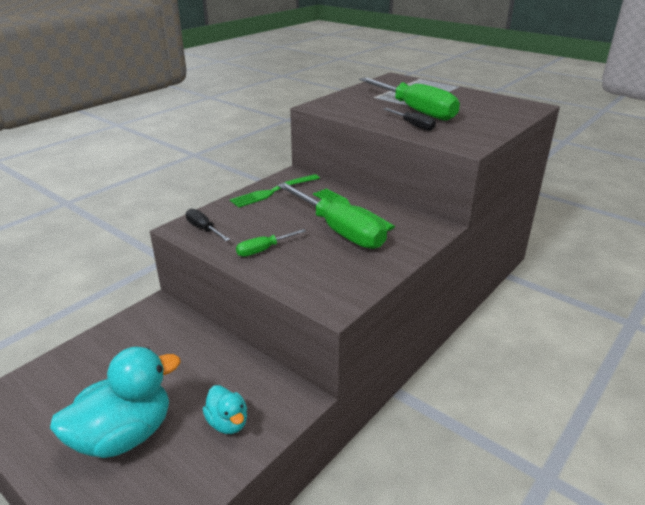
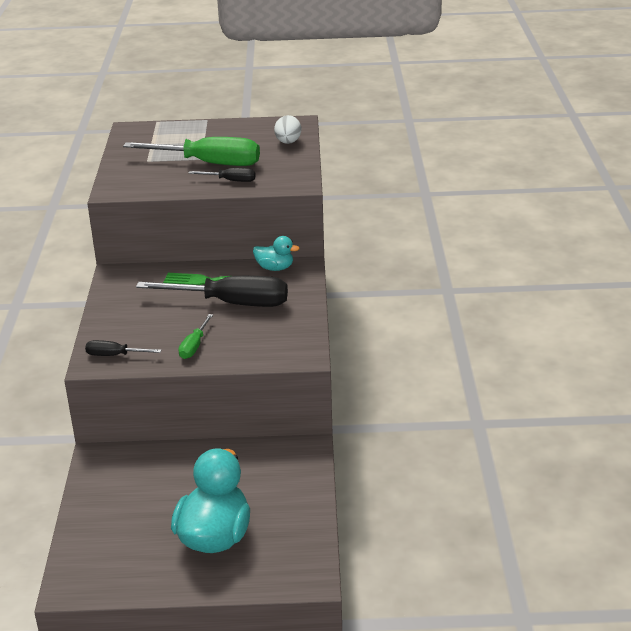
camera: 40 degrees left, 0 degrees up
turquoise duck [203,385,247,434] -> turquoise duck moved to [253,236,300,271]
green fork [230,174,320,208] -> none
green screwdriver [278,183,387,249] -> black screwdriver [136,276,288,307]
none -> white egg [274,115,302,144]

